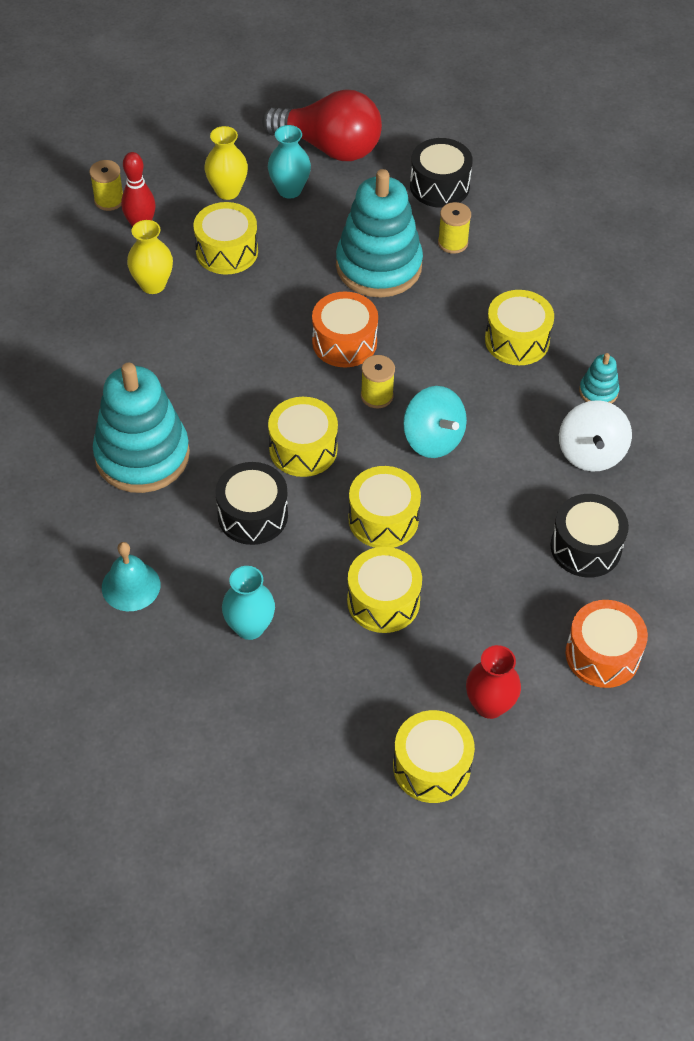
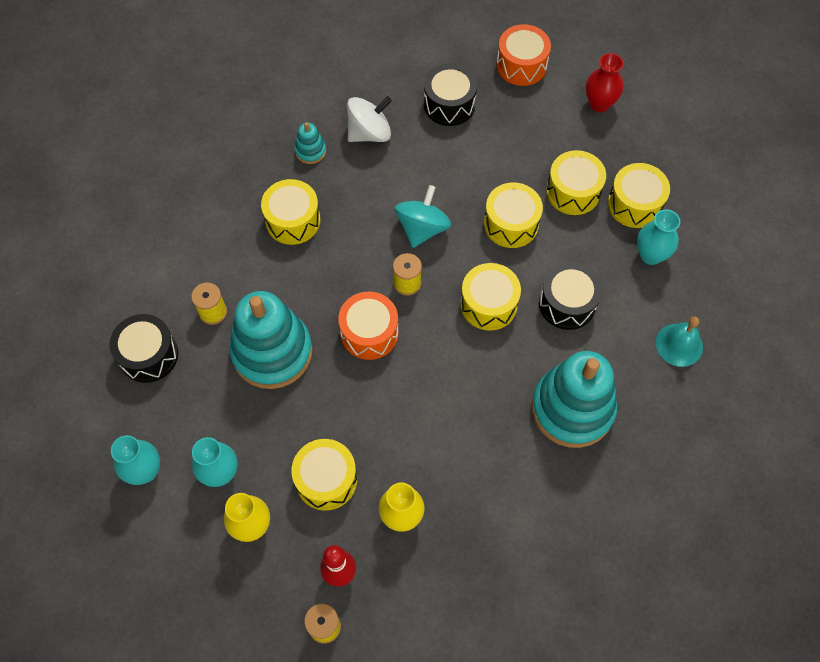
camera: 120 degrees left, 10 degrees up
red light bulb [262,89,382,161] -> turquoise vase [111,435,160,485]
yellow drum [393,710,475,803] -> yellow drum moved to [608,163,670,228]

